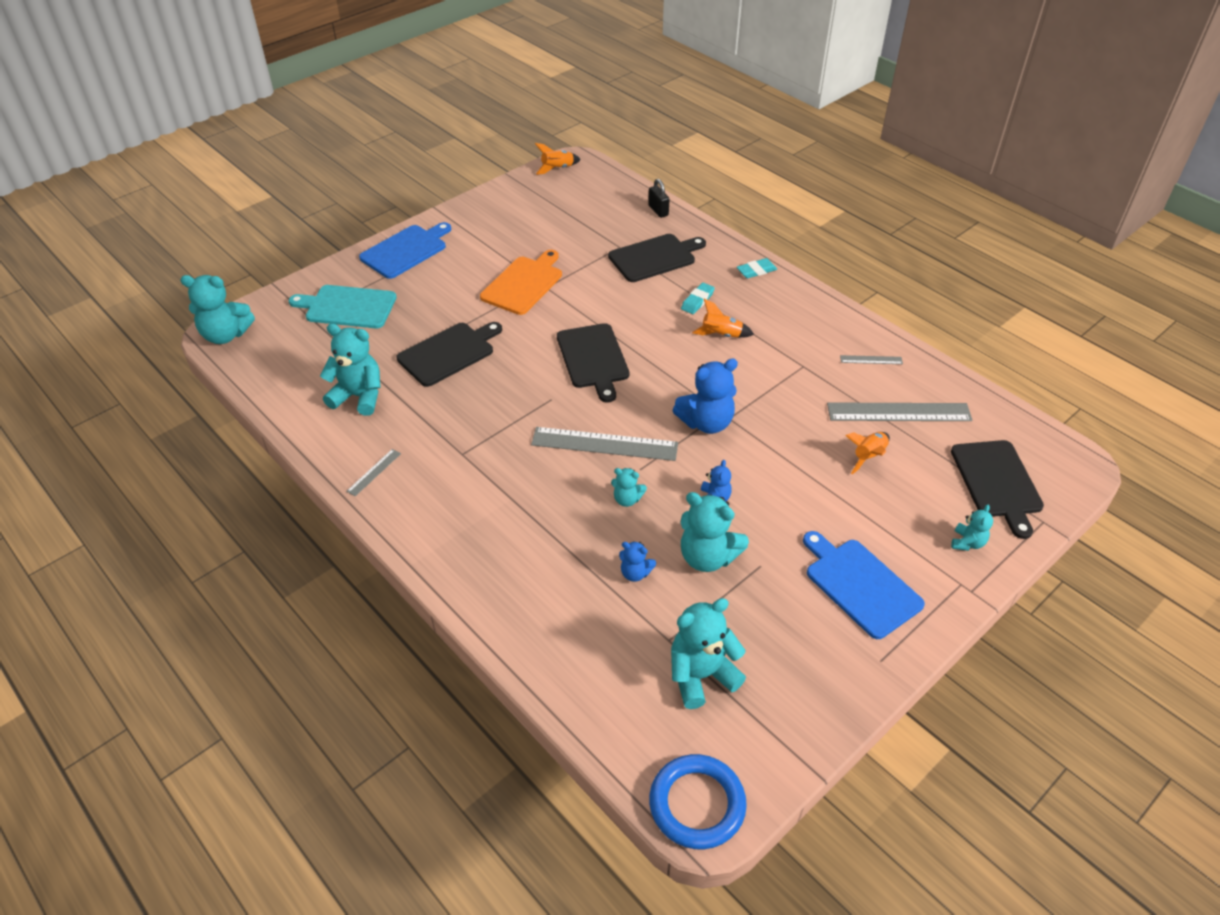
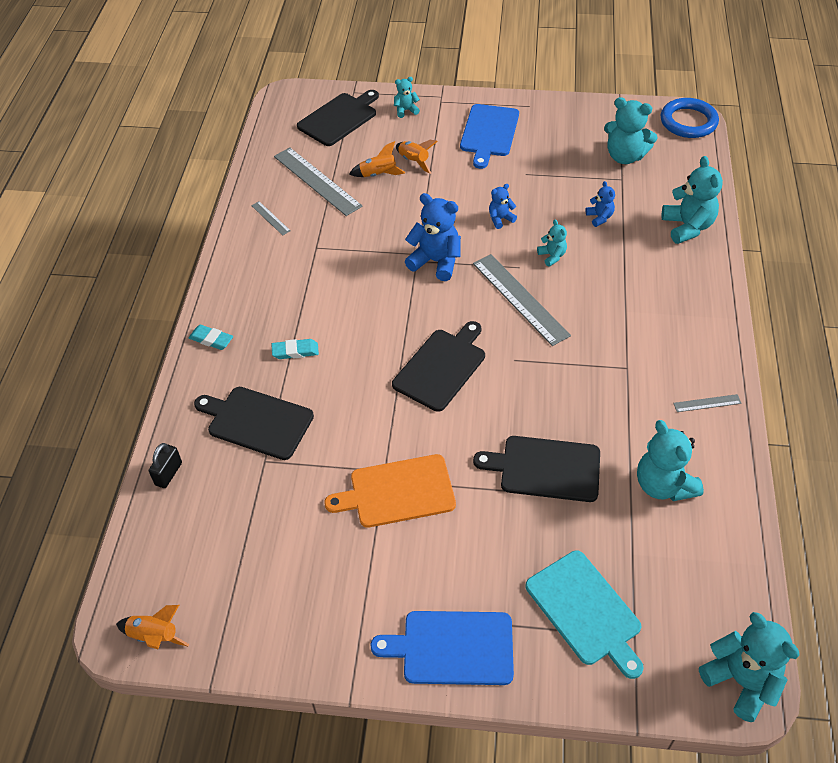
camera: 130 degrees left, 5 degrees up
turquoise teddy bear [681,492,749,572] -> turquoise teddy bear moved to [661,156,723,244]
orange rocket [692,299,754,338] -> orange rocket moved to [396,140,438,174]

